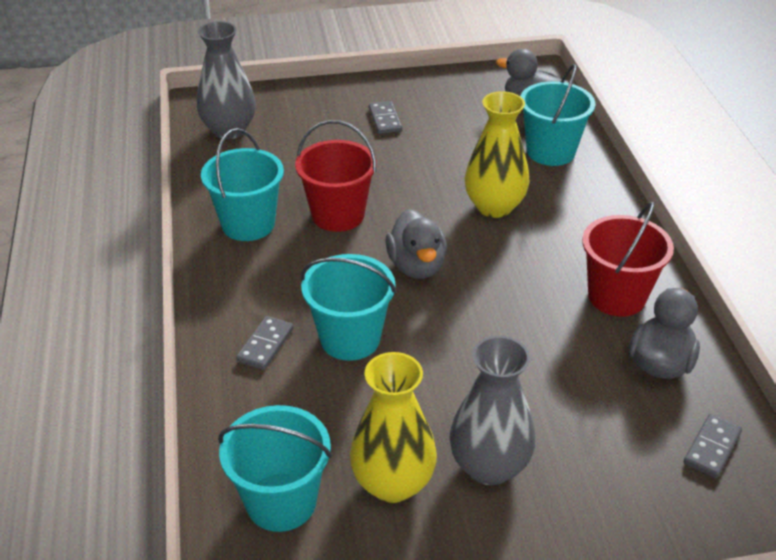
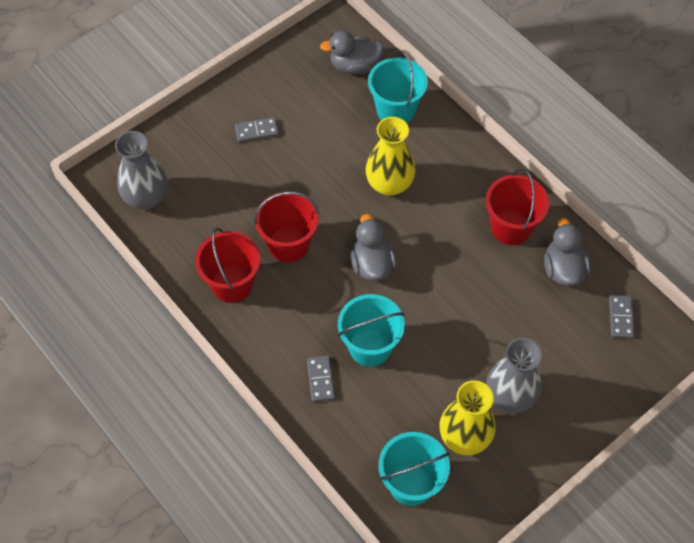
camera: 30 degrees left, 20 degrees up
turquoise bucket [201,128,284,241] -> red bucket [195,228,260,303]
grey domino [369,101,402,134] -> grey domino turned 60 degrees counterclockwise [235,117,279,142]
grey duck [385,209,447,279] -> grey duck turned 150 degrees counterclockwise [351,214,397,281]

